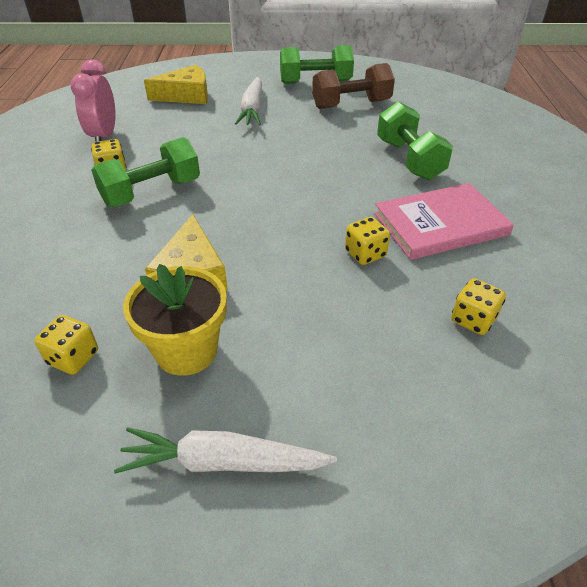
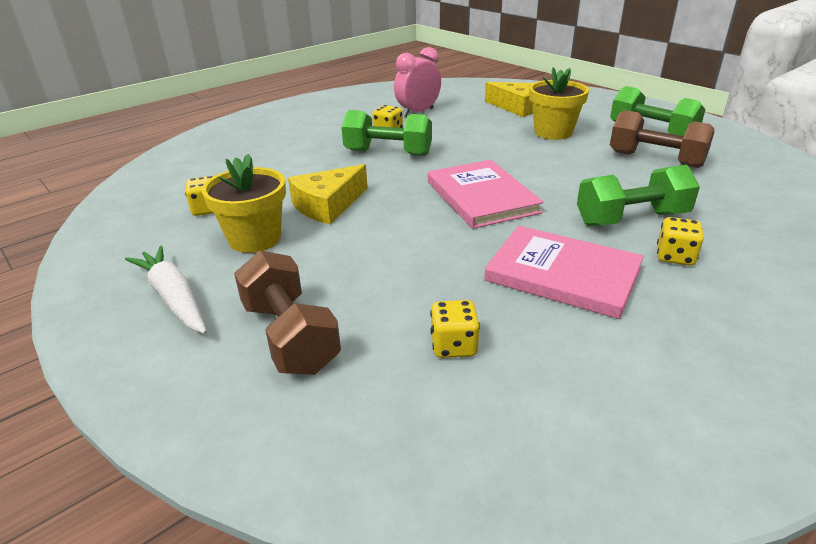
camera: 50 degrees right, 10 degrees down
white carrot [235,77,262,125] -> yellow flower pot [529,67,589,140]
yellow dice [345,217,390,265] -> yellow dice moved to [657,217,704,266]
green dumbbell [377,101,453,180] -> green dumbbell turned 45 degrees clockwise [577,165,700,226]
none -> brown dumbbell [234,250,341,375]
none -> pink book [428,160,544,229]

